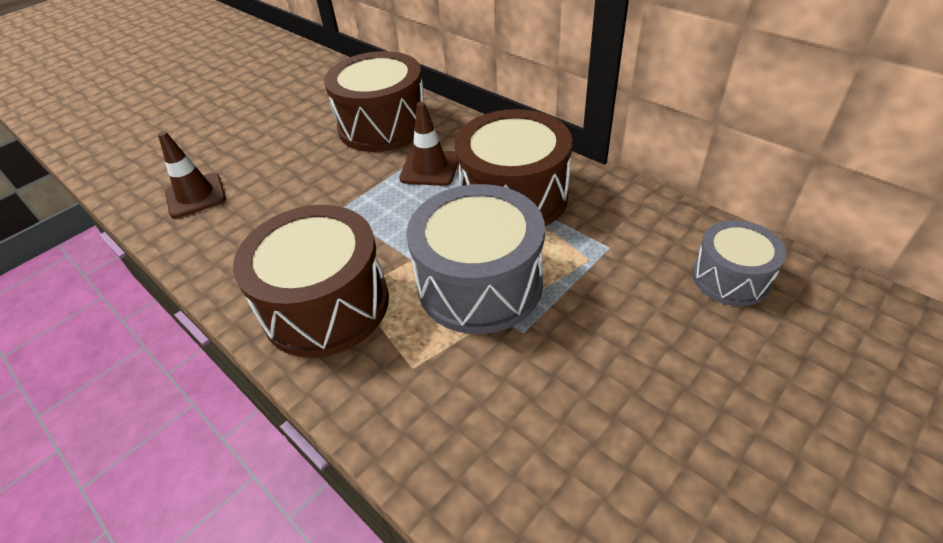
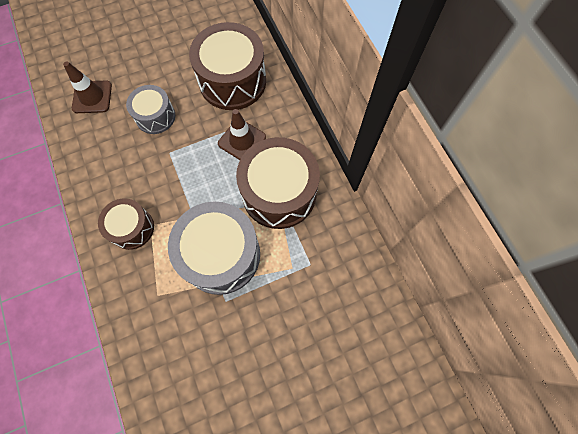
camera: 20 degrees right, 25 degrees up
brown drum [233,205,389,358] -> brown drum [98,198,154,250], size x0.57
grey drum [692,220,786,306] -> grey drum moved to [126,85,175,134]

